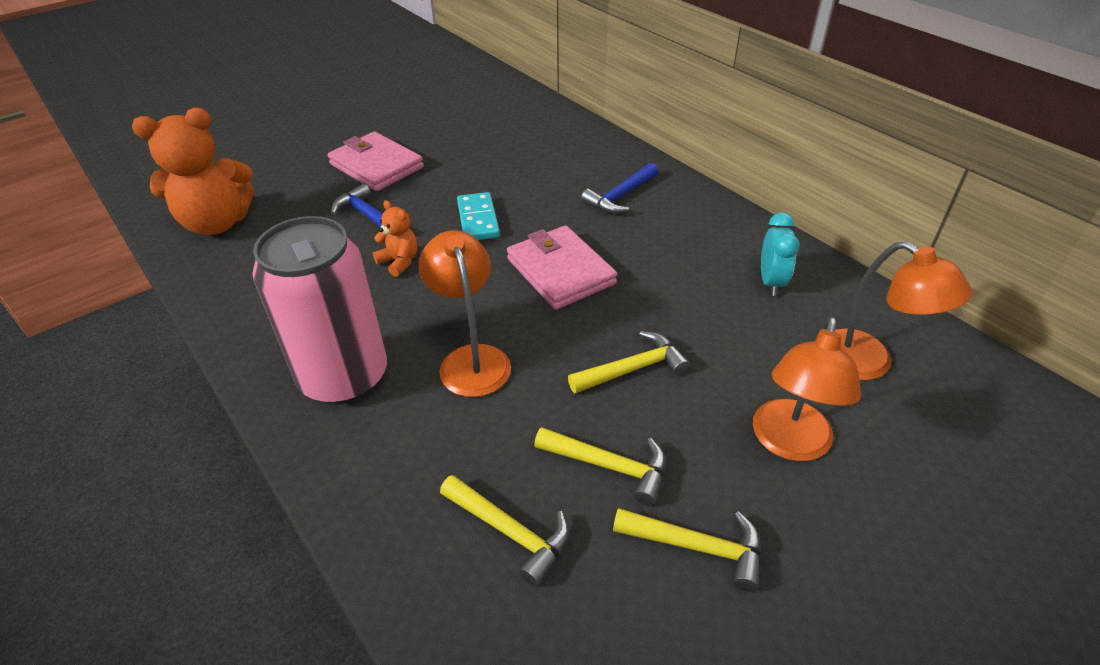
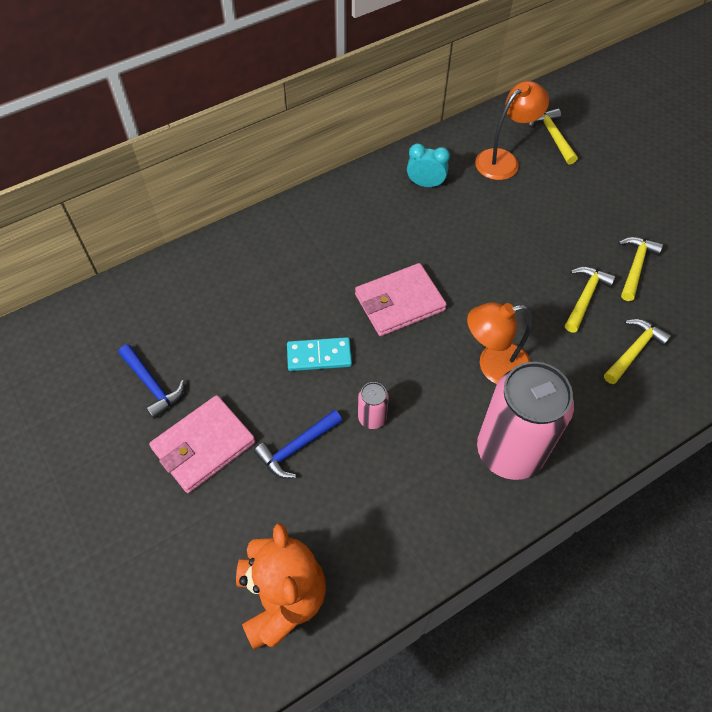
camera: 85 degrees left, 15 degrees up
orange teddy bear [373,200,418,277] -> pink can [358,382,389,429]
yellow hammer [568,331,690,394] -> yellow hammer moved to [528,108,578,165]
blue hammer [581,163,658,213] -> blue hammer moved to [118,344,184,419]
orange lamp [753,317,861,461] -> none

